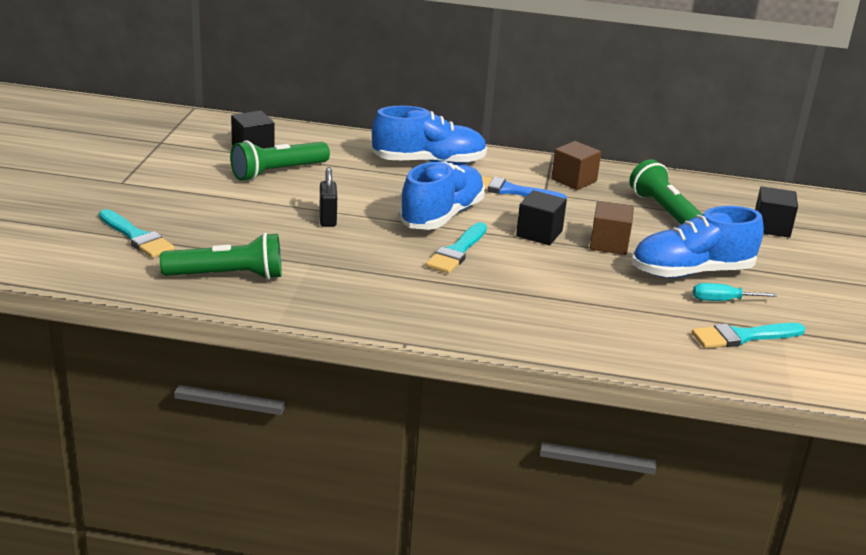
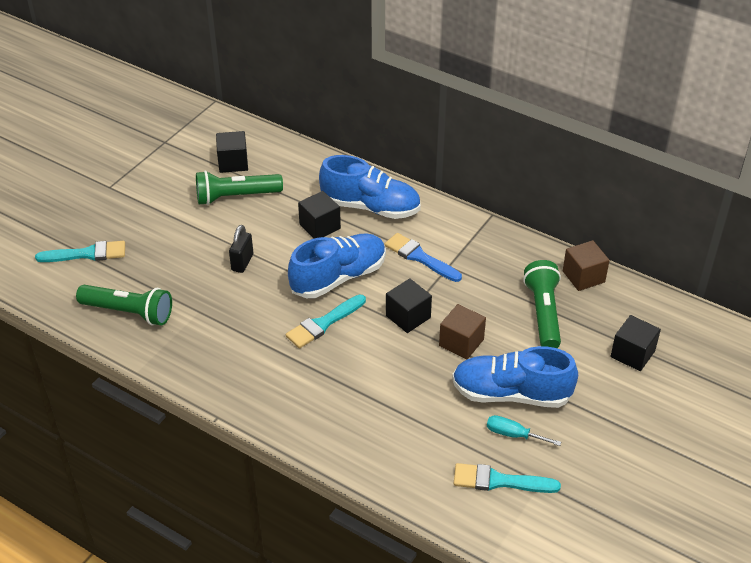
camera: 25 degrees right, 15 degrees up
turquoise brush [99,209,175,258] -> turquoise brush turned 75 degrees counterclockwise [35,241,125,262]
brown cube [551,141,601,190] -> brown cube moved to [563,240,610,291]
none -> black cube [298,191,341,239]

